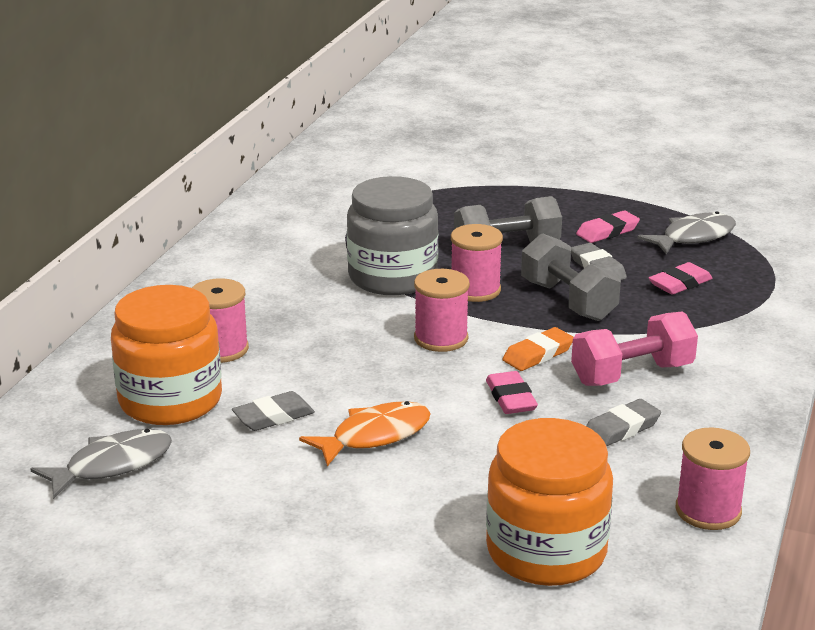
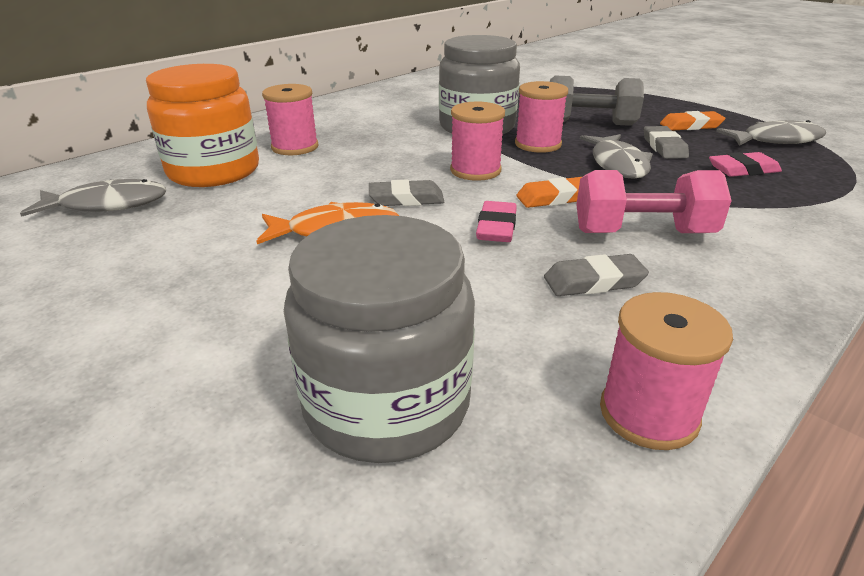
camera: 25 degrees right, 5 degrees up
grey eraser [232,391,315,431] -> grey eraser moved to [369,180,444,206]
orange jar [486,418,613,586] -> grey jar [284,215,475,463]
grey dumbbell [521,233,621,321] -> grey fish [580,134,653,178]
pink eraser [576,211,640,243] -> orange eraser [660,111,726,131]

